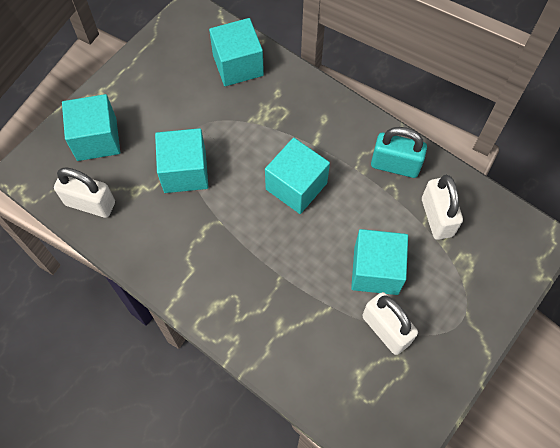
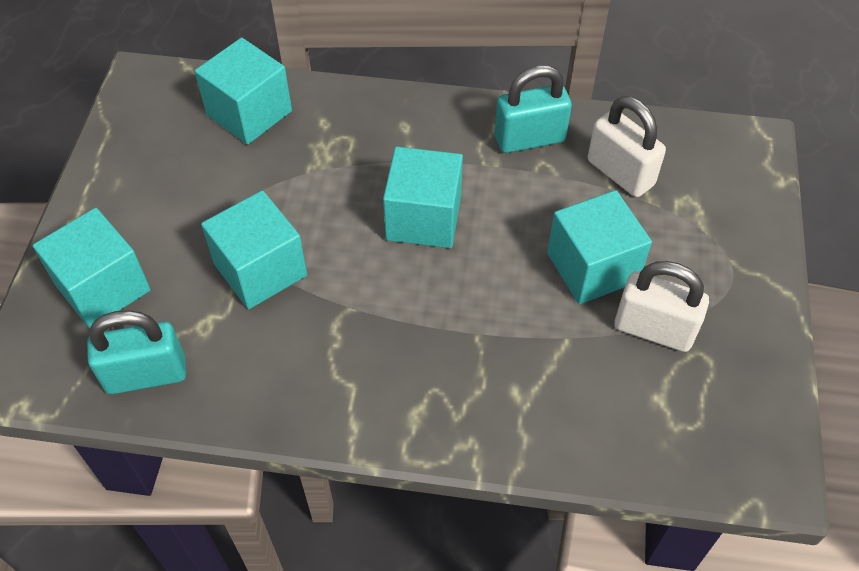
camera: 30 degrees left, 10 degrees down
white padlock [54,168,115,218] -> turquoise padlock [87,310,186,394]

